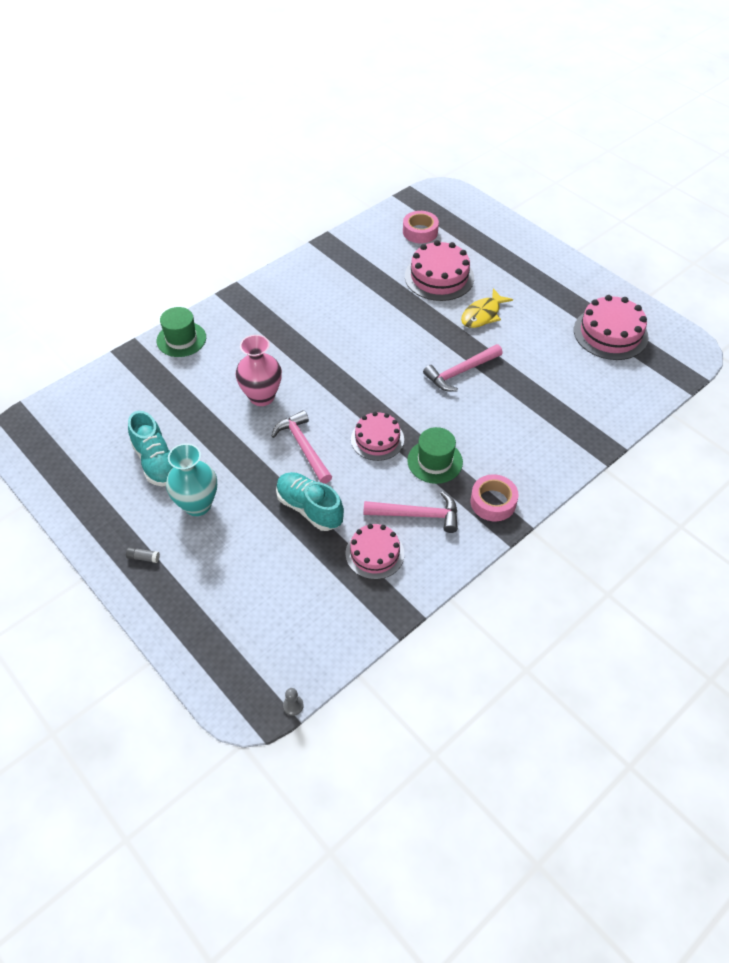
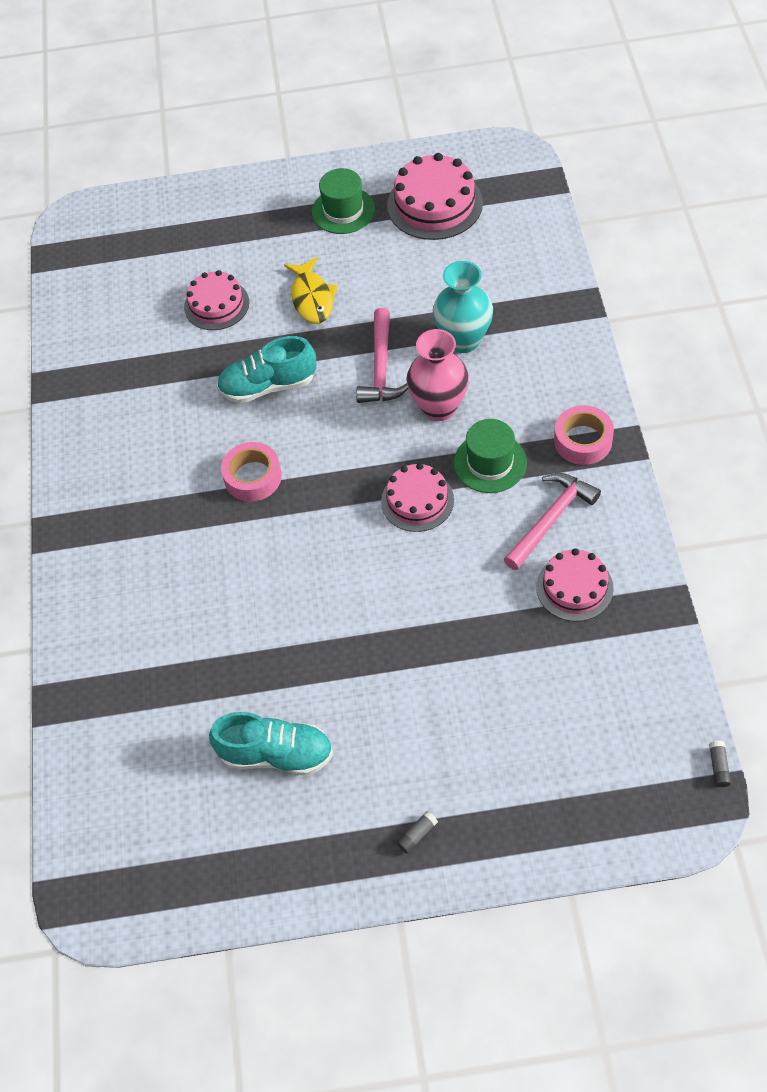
camera: 50 degrees left, 5 degrees up
green hat [157,307,206,357] -> green hat moved to [312,168,375,234]
turquoise vase [166,443,217,516] -> turquoise vase moved to [433,261,493,353]
pink vase [236,335,282,406] -> pink vase moved to [406,329,469,421]
pink hammer [272,410,332,484] -> none
turquoise shoe [276,472,344,531] -> turquoise shoe moved to [217,336,316,404]
grey pawn [283,688,304,716] -> grey glue stick [709,741,731,787]
pink tape [403,211,439,243] -> pink tape moved to [221,442,282,502]
pink cake [405,240,474,301] -> pink cake [184,270,249,330], size x0.66

